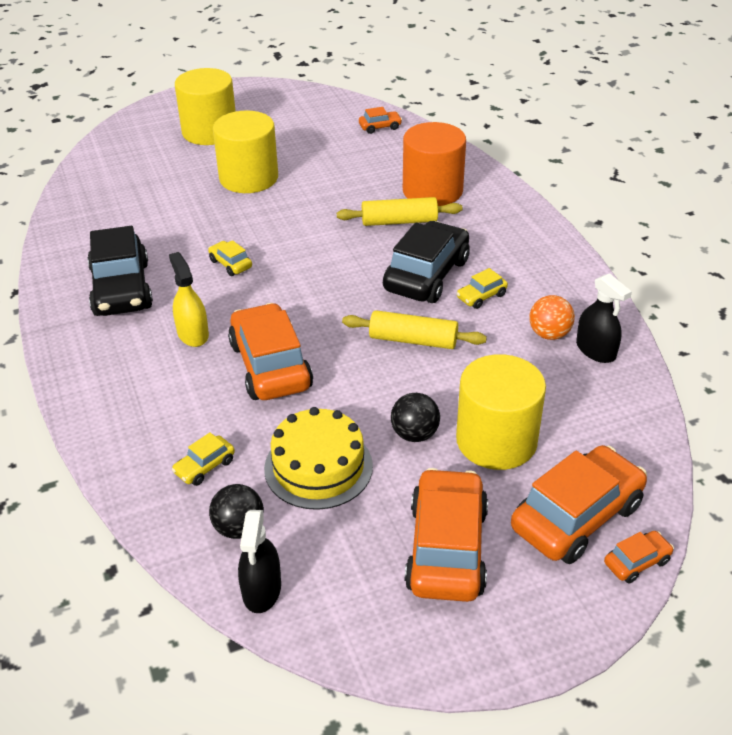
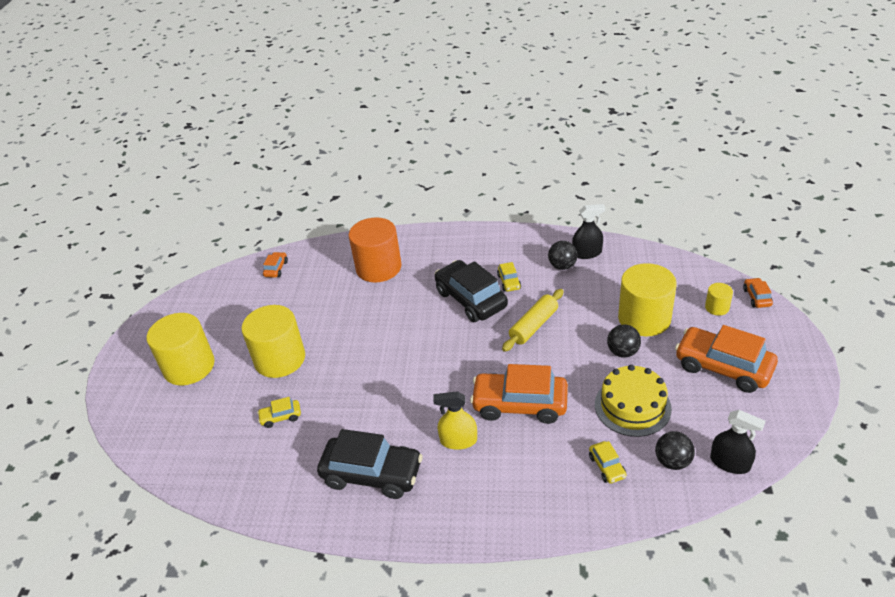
camera: 60 degrees left, 0 degrees up
yellow car [208,240,252,276] -> yellow car moved to [257,397,301,428]
yellow rolling pin [337,197,463,226] -> none
orange car [511,445,647,564] -> yellow cylinder [705,283,733,315]
orange ball [529,295,575,340] -> black ball [548,241,578,270]

